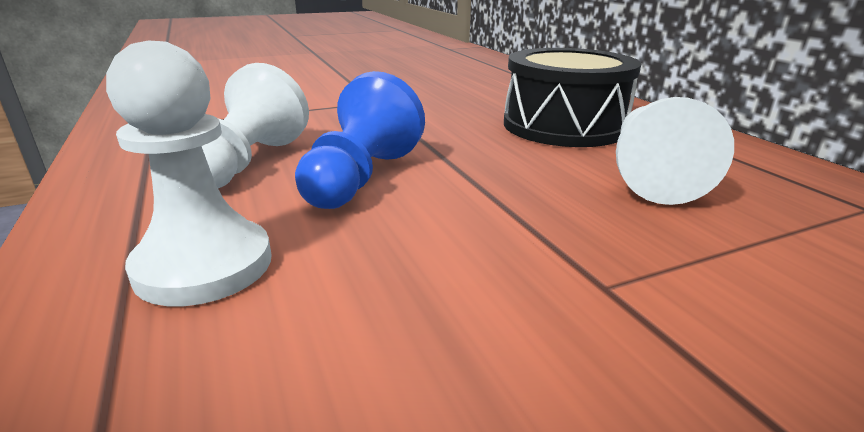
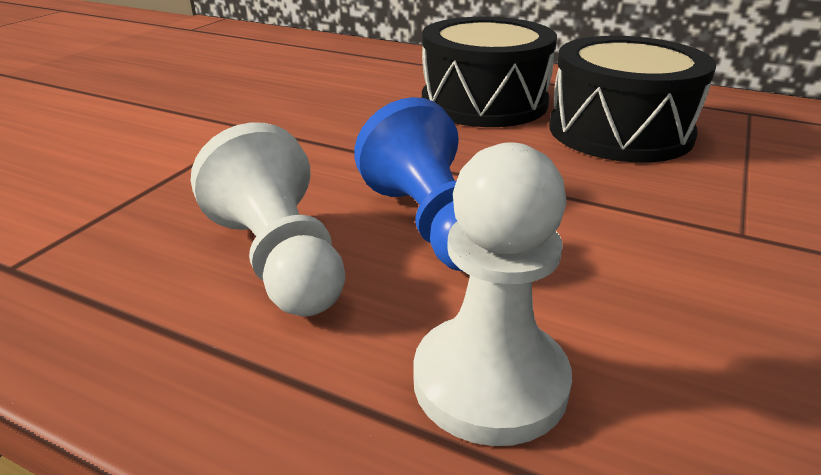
camera: 40 degrees left, 5 degrees up
white pawn [616,97,734,205] -> black drum [549,36,716,162]

